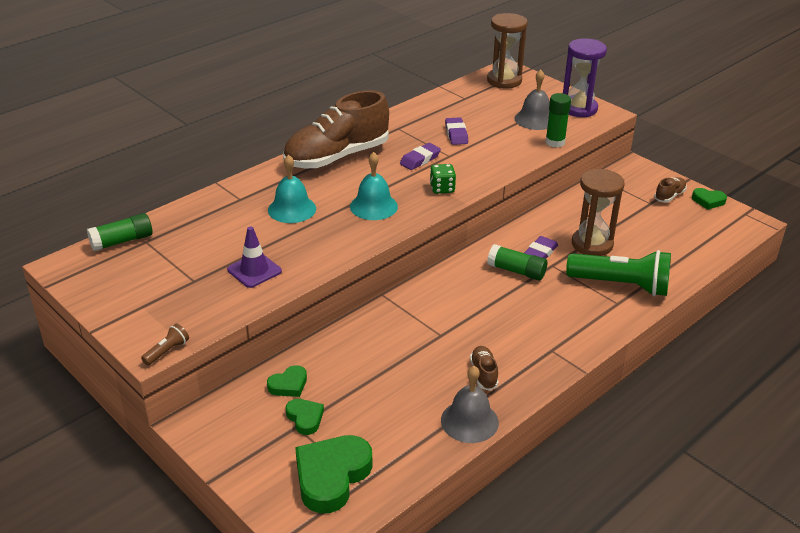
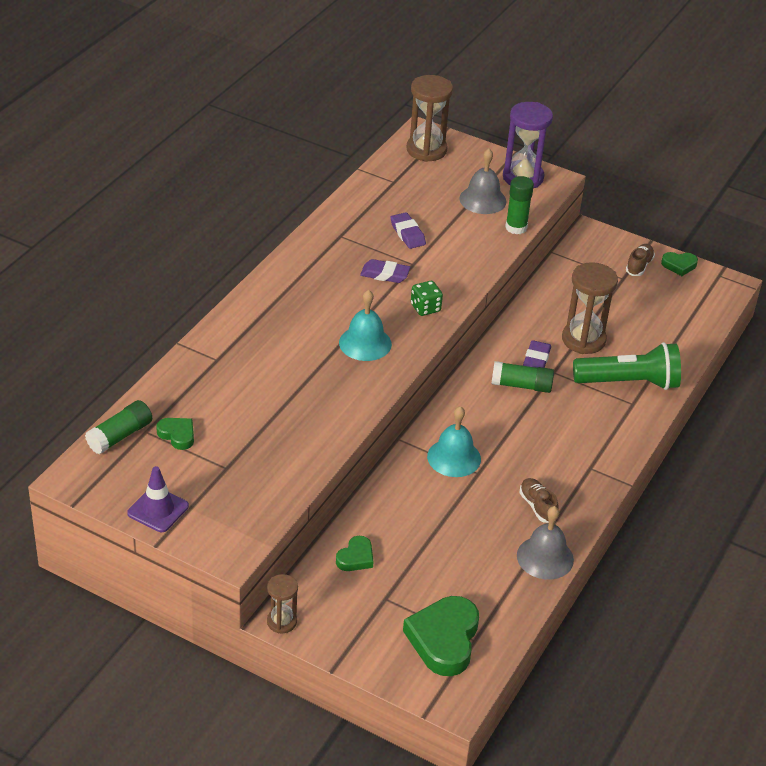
camera: 20 degrees left, 5 degrees up
brown flashlight [141,324,189,365] -> none
purple traffic cone [227,226,282,288] -> purple traffic cone moved to [127,466,189,532]
turquoise bell [268,155,316,223] -> turquoise bell moved to [427,406,481,477]
brown shoe [283,90,389,169] -> none
green heart [286,399,324,435] -> green heart moved to [156,418,194,450]
purple eraser [400,143,441,170] -> purple eraser turned 75 degrees clockwise [360,259,411,283]
none -> brown hourglass [267,574,298,634]

